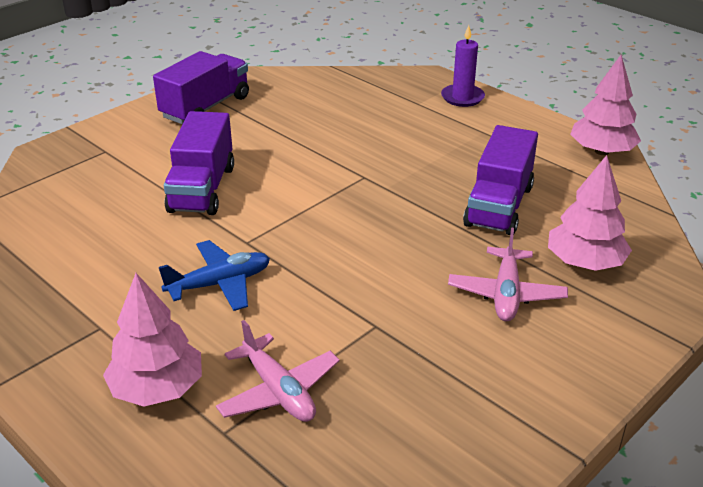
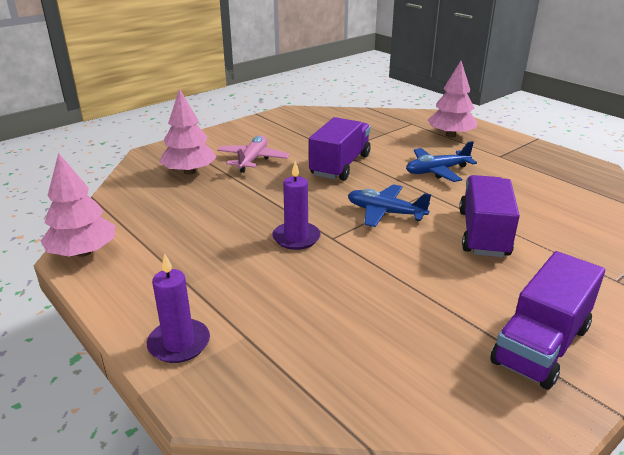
camera: 175 degrees left, 5 degrees down
pink plane [216,320,340,422] -> none
purple truck [463,125,538,235] -> purple truck moved to [309,117,371,180]
none -> purple candle [272,161,321,250]
none -> blue plane [348,184,431,227]

